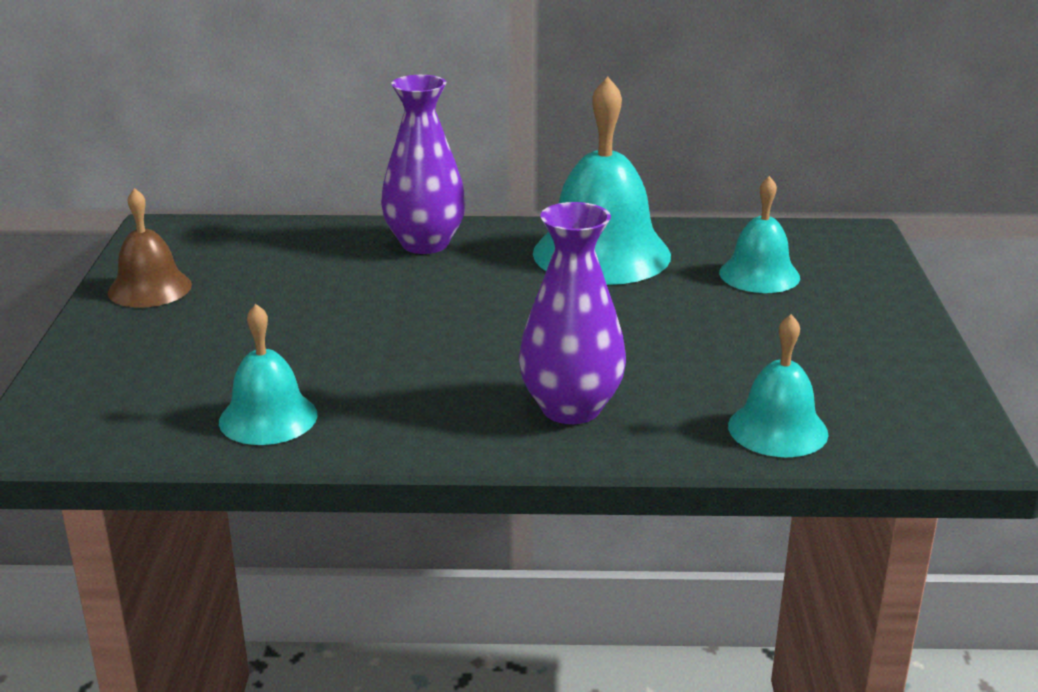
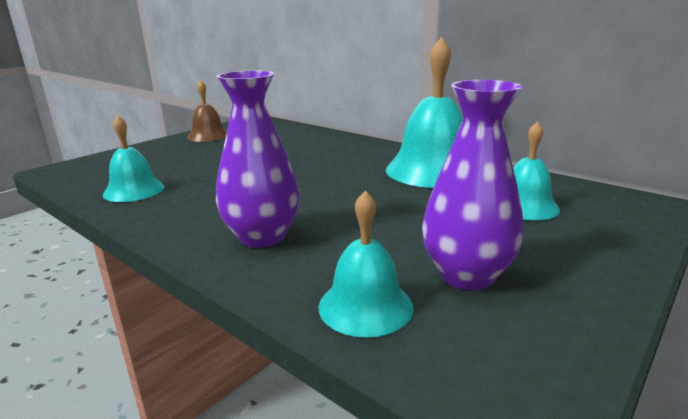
camera: 40 degrees right, 5 degrees down
purple vase [381,75,466,254] -> purple vase moved to [422,80,524,290]

